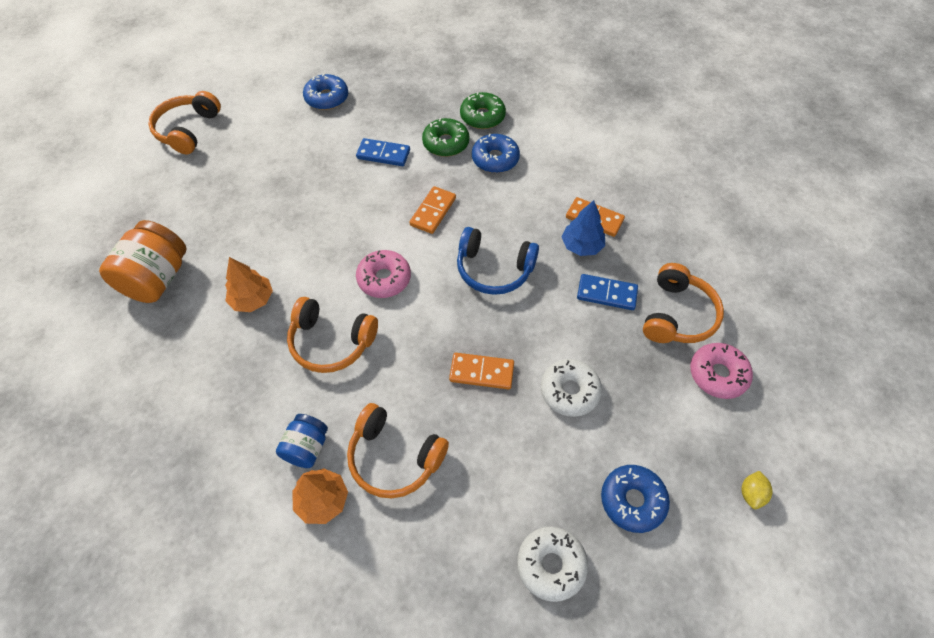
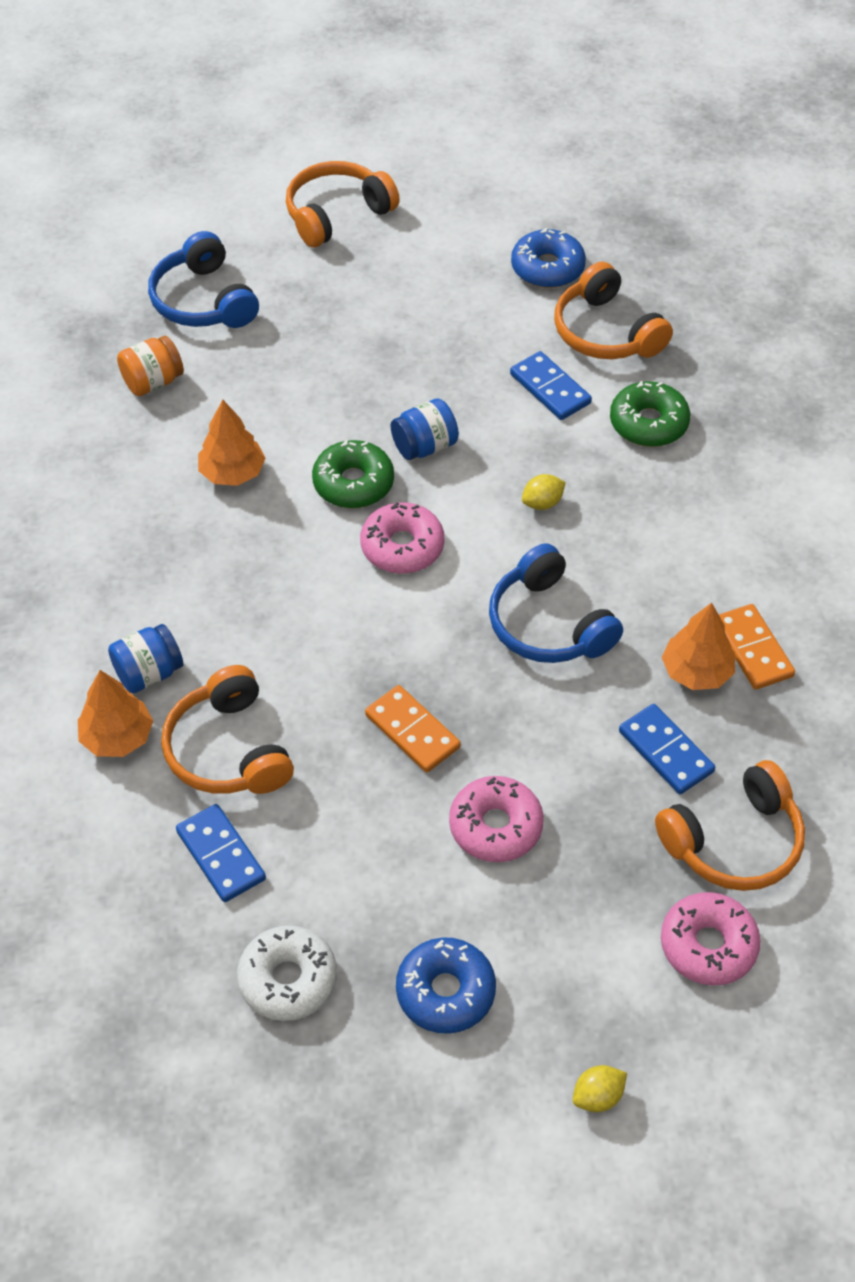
camera: 40 degrees right, 5 degrees down
orange jar [99,220,187,303] -> orange jar [117,336,184,396], size x0.58
orange headphones [287,297,378,373] -> orange headphones moved to [554,262,673,359]
orange domino [409,186,456,234] -> yellow lemon [522,474,566,510]
green donut [460,92,506,129] -> green donut moved to [312,440,394,508]
blue donut [472,134,520,173] -> none
white donut [541,359,602,417] -> pink donut [449,776,544,862]
blue tree [562,200,605,256] -> orange tree [662,603,735,690]
none -> blue headphones [148,231,259,328]
none -> blue domino [176,804,266,902]
none -> blue jar [391,398,459,460]

